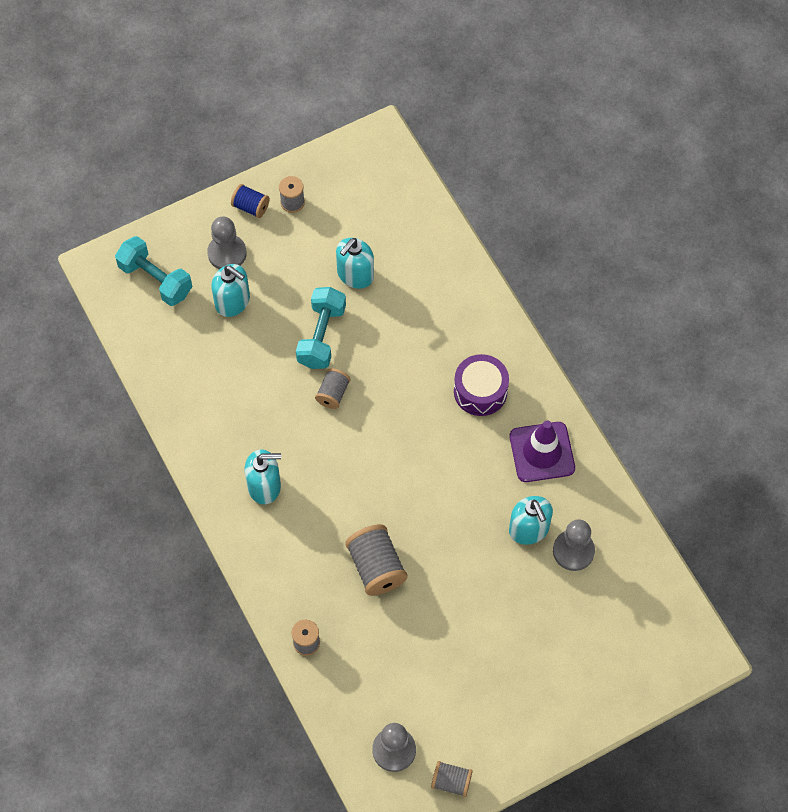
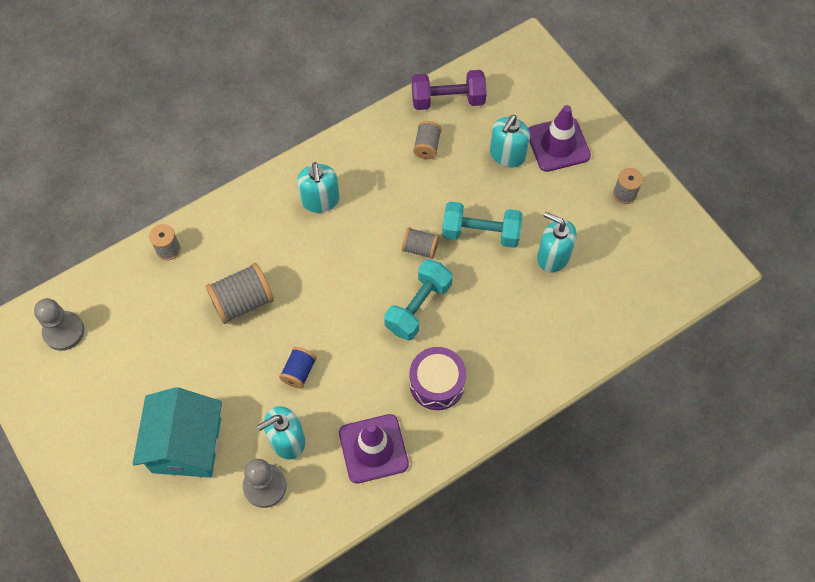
camera: 85 degrees right, 0 degrees up
turquoise dumbbell [115,236,192,306] -> turquoise dumbbell moved to [384,259,453,341]
grey pawn [207,217,247,269] -> purple traffic cone [528,105,591,172]
blue spool [231,184,270,218] -> blue spool moved to [279,347,317,389]
grey spool [431,761,473,797] -> grey spool moved to [413,121,441,159]
none -> turquoise house [133,387,222,478]
none -> purple dumbbell [412,70,487,110]

